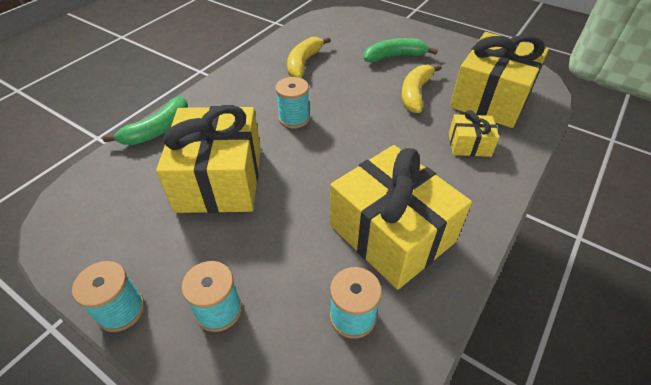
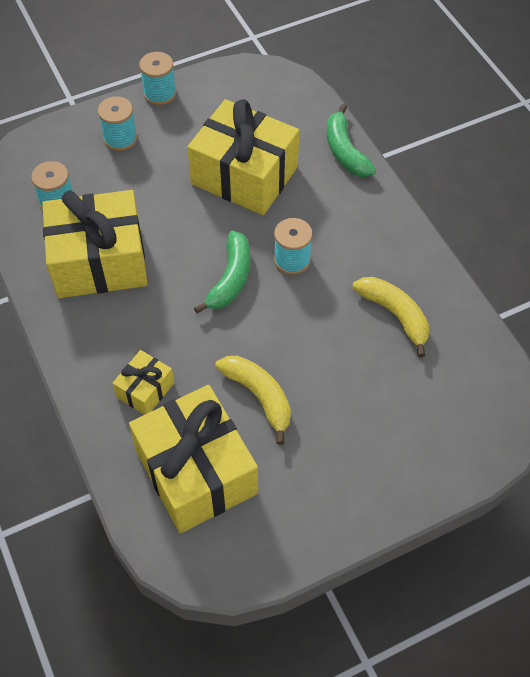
camera: 120 degrees right, 10 degrees up
green banana [364,38,438,63] -> green banana moved to [194,231,250,314]

